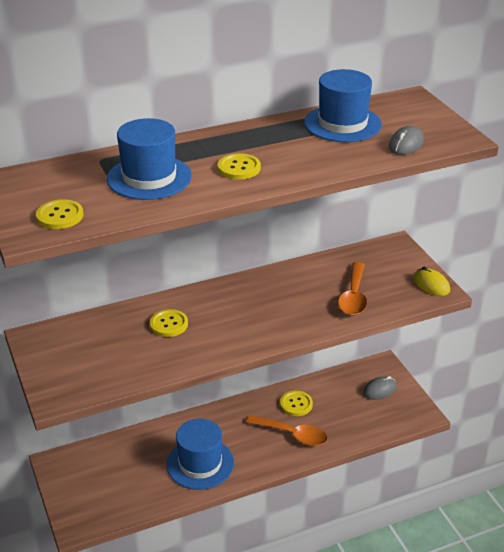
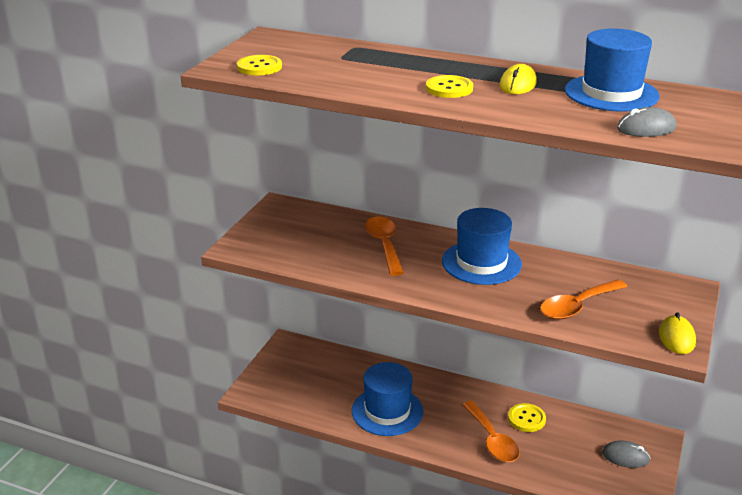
camera: 45 degrees right, 5 degrees down
blue hat [107,118,192,200] -> blue hat moved to [442,208,522,285]
yellow button [150,309,188,337] -> orange spoon [365,217,404,276]
none -> yellow mouse [500,64,537,94]

